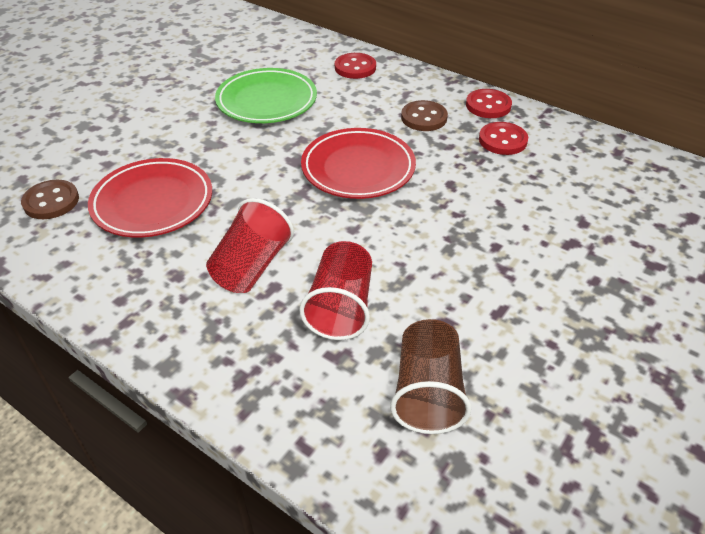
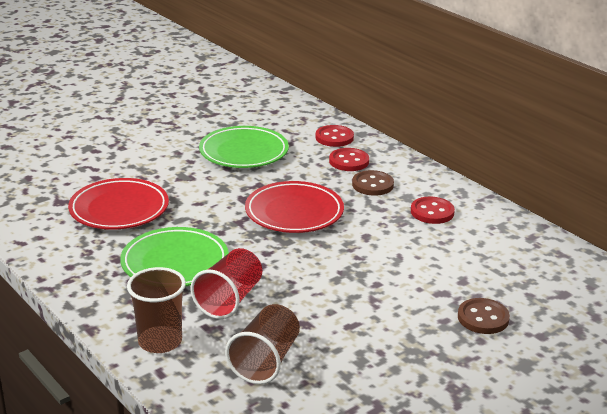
camera: 15 degrees right, 15 degrees down
brown button [21,180,79,219] -> brown button moved to [458,298,510,334]
red cup [206,198,294,293] -> green plate [120,227,229,287]
red button [466,89,512,118] -> red button moved to [329,148,369,171]
none -> brown cup [127,267,186,353]

